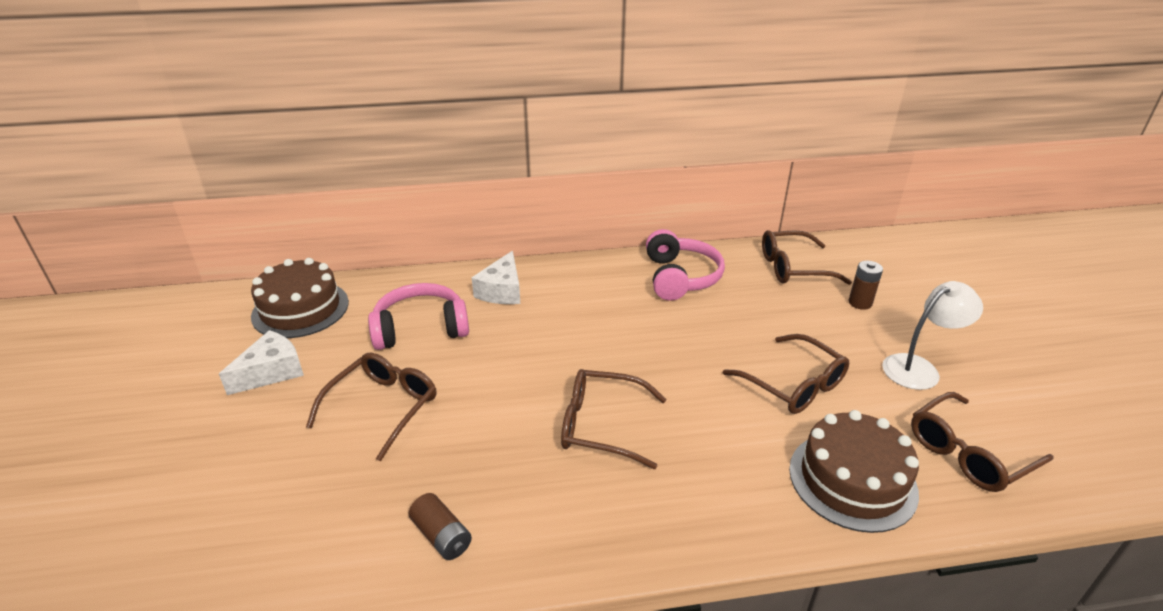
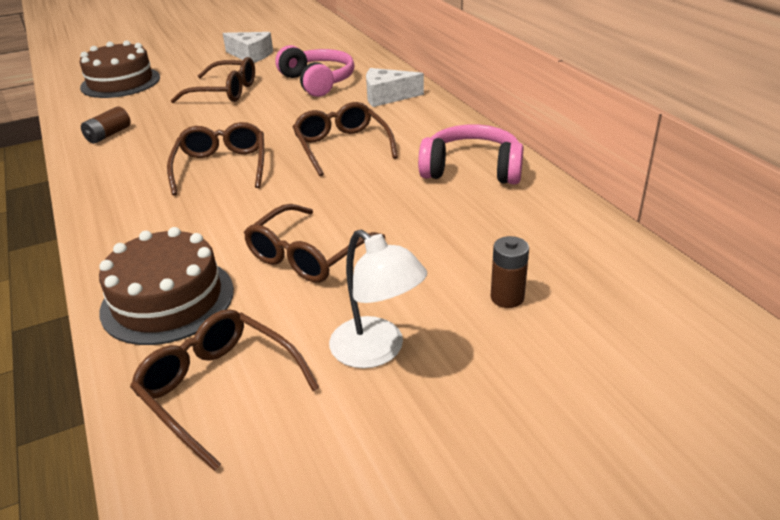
camera: 75 degrees right, 0 degrees up
brown cake [251,258,349,338] -> brown cake moved to [80,40,160,98]
pink headphones [646,229,725,301] -> pink headphones turned 150 degrees counterclockwise [418,125,524,184]
brown glasses [762,230,852,285] -> brown glasses moved to [293,102,398,176]

